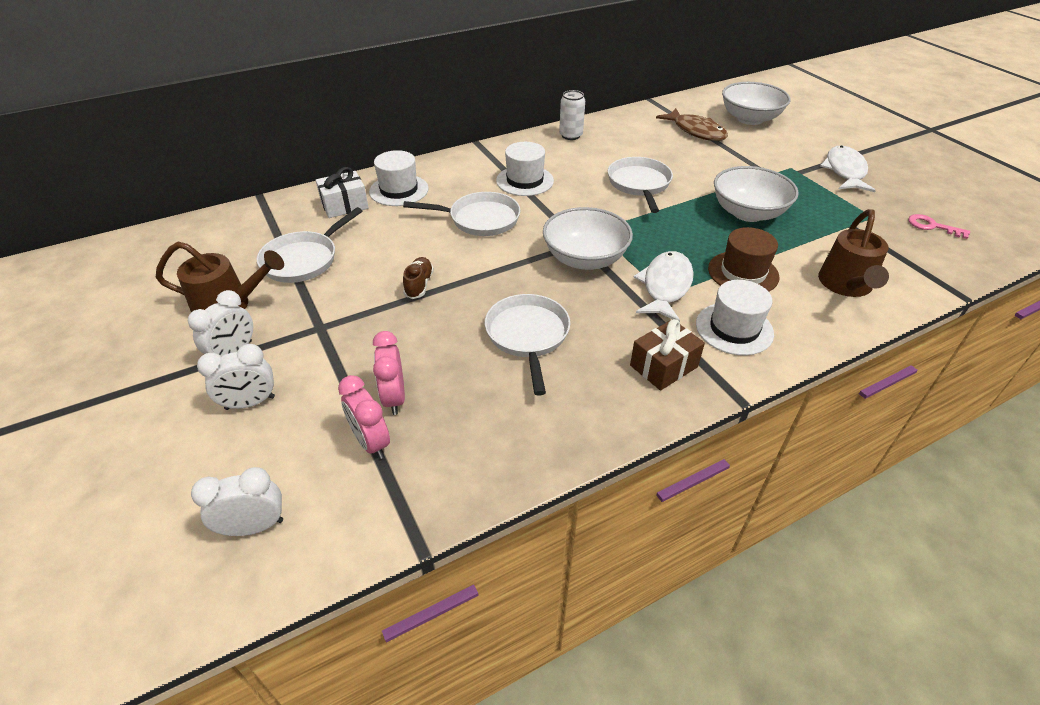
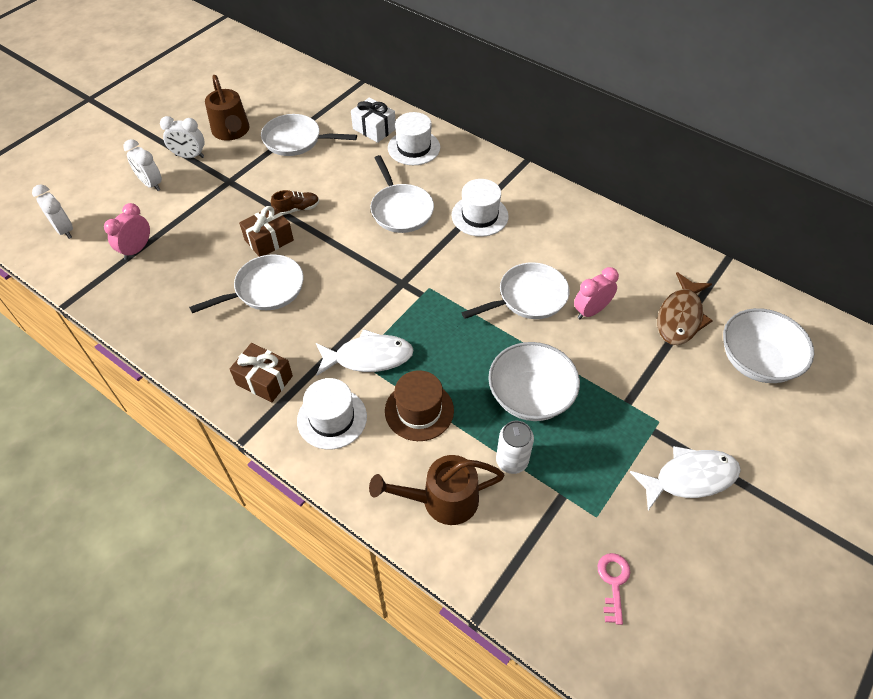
camera: 65 degrees right, 10 degrees up
pink clock [373,331,405,415] -> pink clock moved to [574,267,619,319]
white bowl [543,207,633,270] -> none
white can [559,90,585,140] -> white can moved to [496,421,534,474]
none -> brown gift [239,205,294,257]

